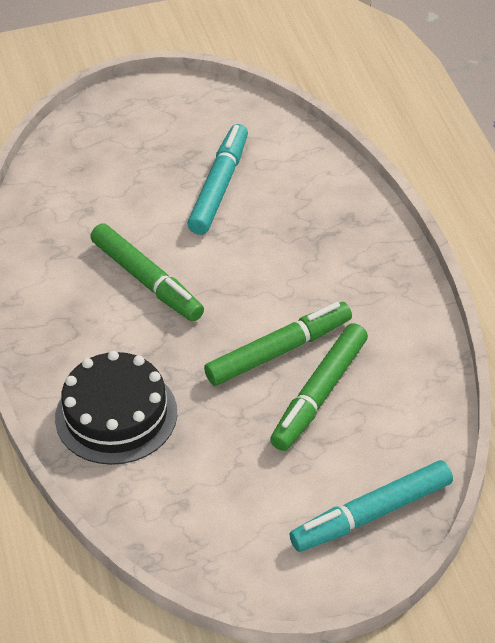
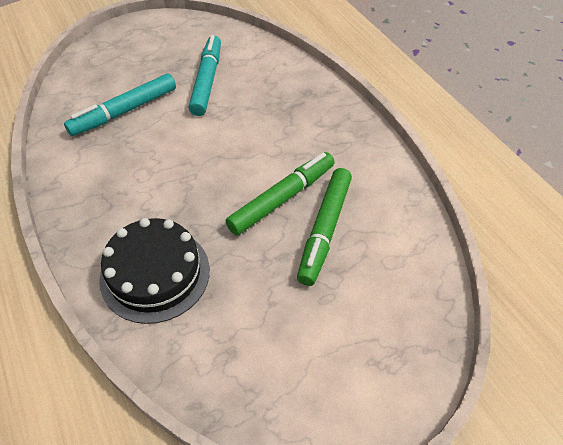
camera: 15 degrees left, 5 degrees up
green marker [90,224,204,322] -> none
turquoise marker [290,460,453,552] -> turquoise marker moved to [64,74,176,136]

